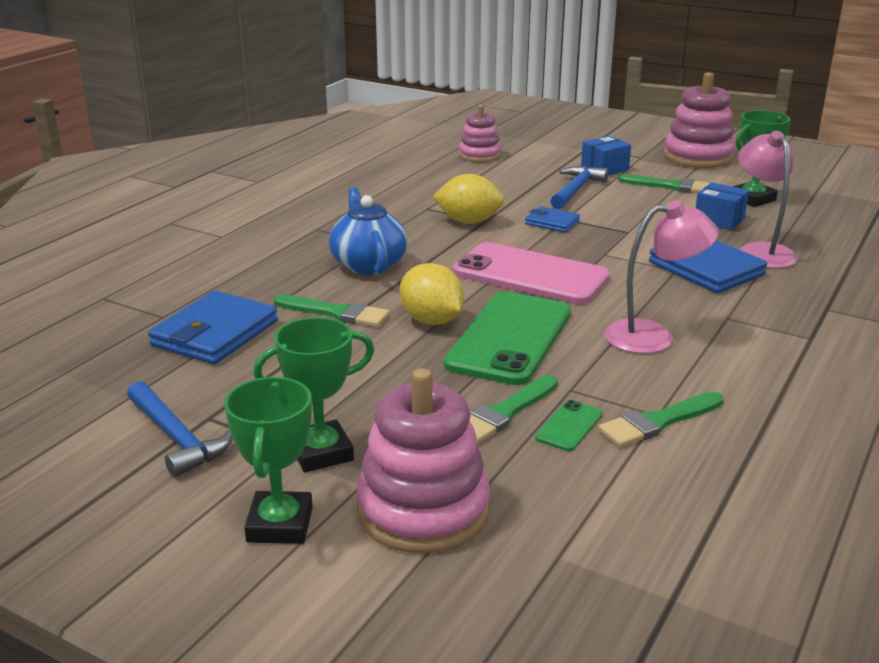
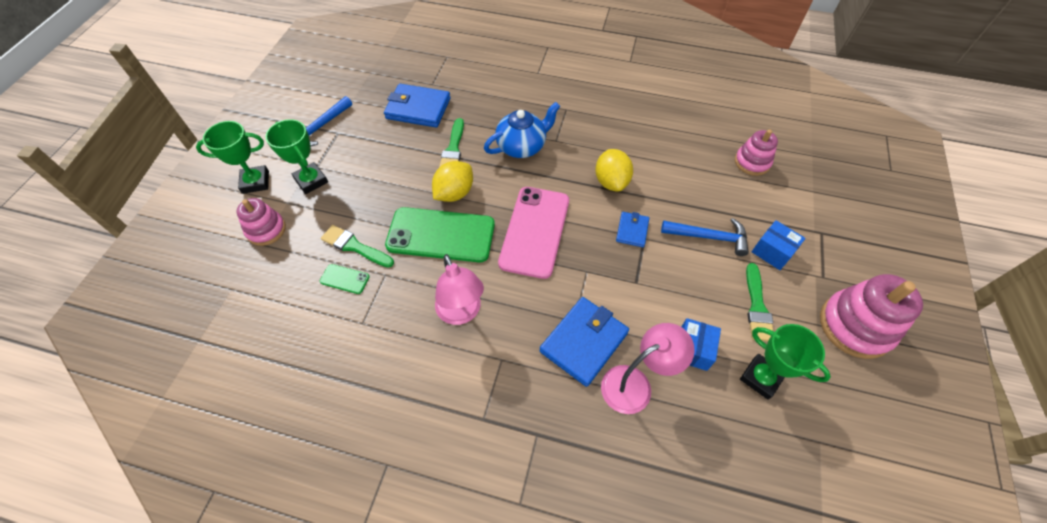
camera: 75 degrees right, 30 degrees up
pink stacking toy [356,369,490,554] -> pink stacking toy [236,198,286,246], size x0.61
green brush [598,392,724,447] -> none

